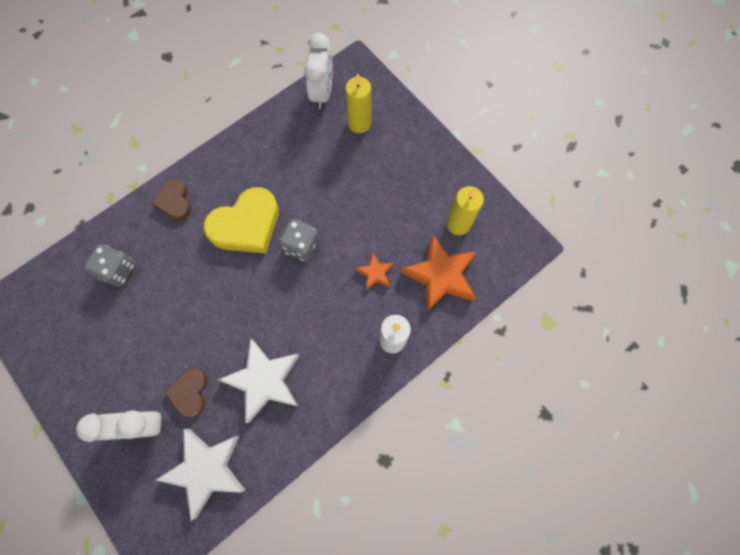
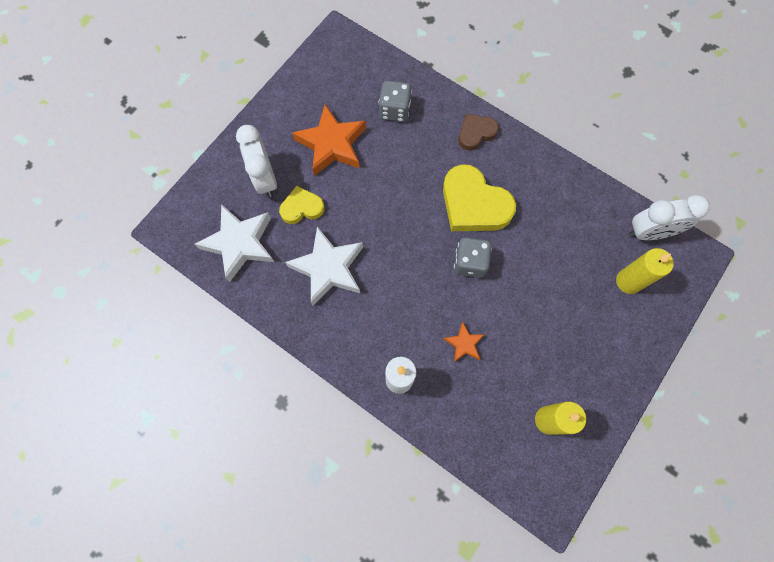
camera: 75 degrees right, 0 degrees up
brown heart [164,368,207,418] -> yellow heart [279,186,324,224]
orange star [401,235,477,312] -> orange star moved to [292,104,366,176]

